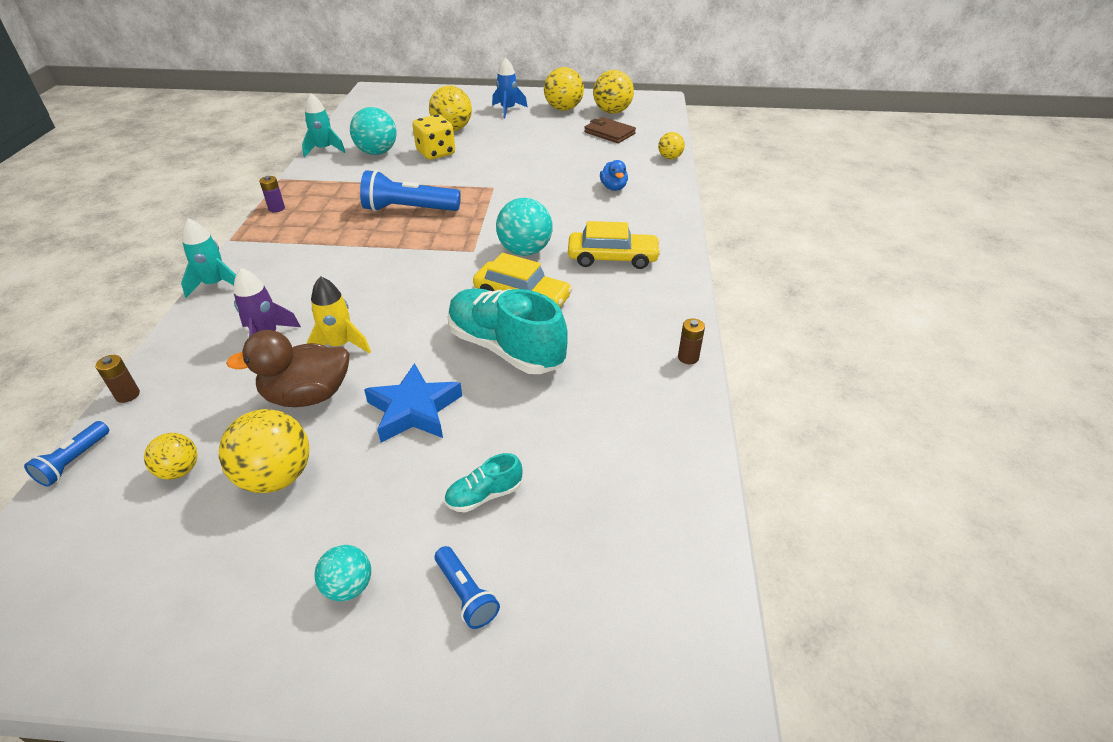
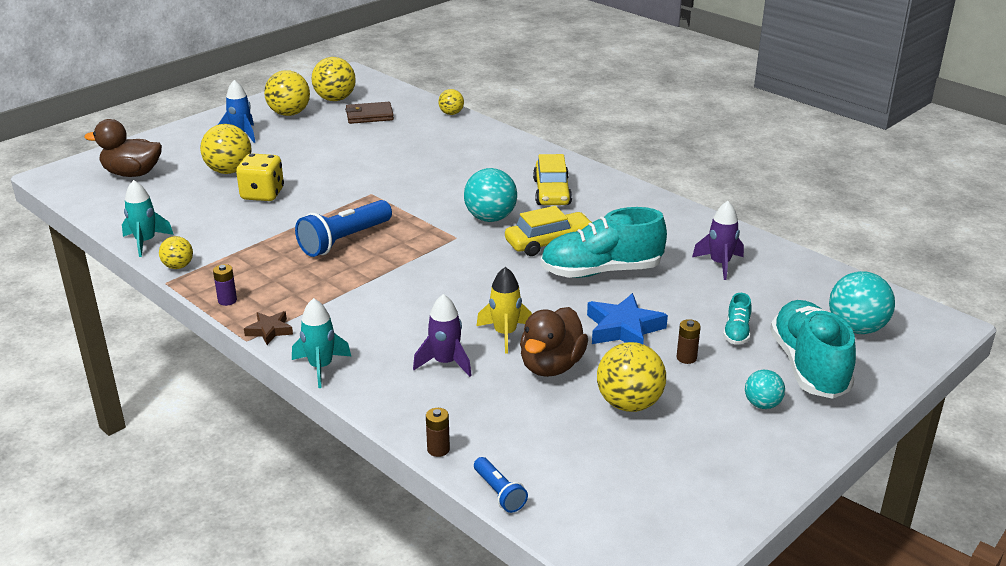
camera: 50 degrees left, 10 degrees down
yellow ball [144,433,197,480] -> yellow ball moved to [159,236,193,269]
turquoise ball [350,107,396,155] -> turquoise ball moved to [829,271,895,334]
blue flashlight [435,546,500,629] -> turquoise shoe [770,300,856,399]
yellow car [568,221,661,269] -> yellow car turned 135 degrees clockwise [533,154,572,205]
blue duck [600,160,628,191] -> none
brown battery [678,318,705,364] -> brown battery moved to [677,319,701,364]
none -> brown duck [84,119,162,177]
none -> brown star [244,311,293,345]
none -> purple rocket [692,201,744,280]

